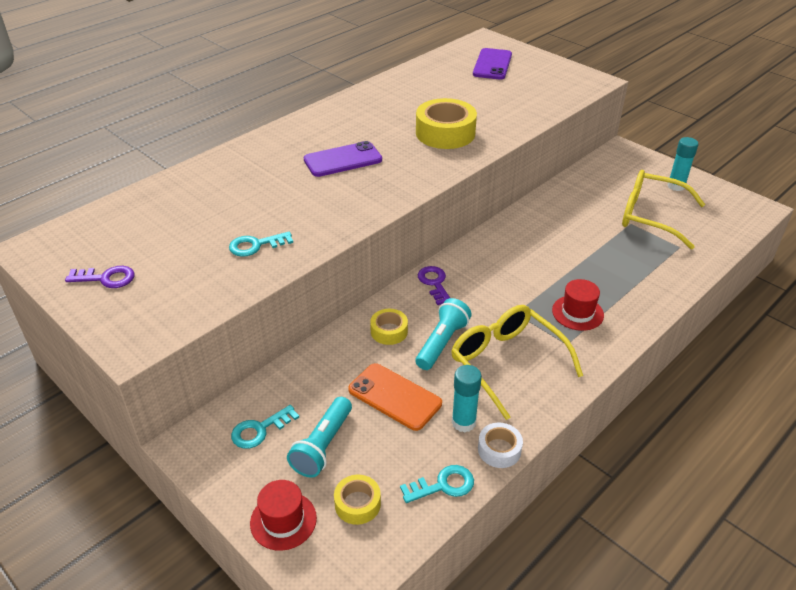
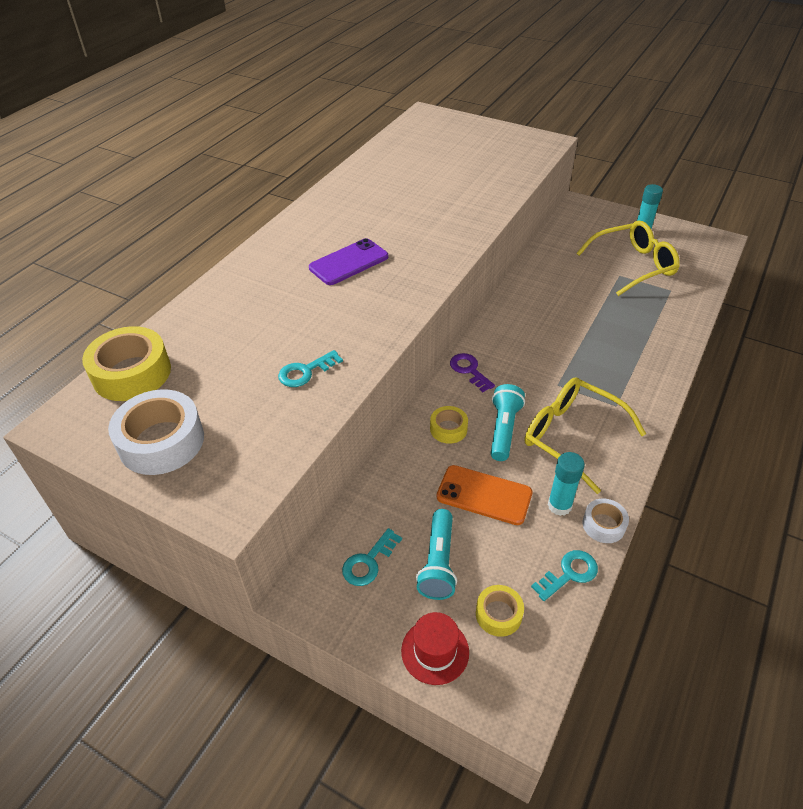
camera: 15 degrees left, 5 degrees up
purple key [65,266,134,288] -> white tape [108,389,204,475]
yellow tape [416,98,477,149] -> yellow tape moved to [82,326,171,401]
purple phone [473,48,512,79] -> none
red hat [552,279,604,331] -> none
yellow glasses [622,170,705,249] -> yellow glasses turned 150 degrees clockwise [576,220,680,296]

